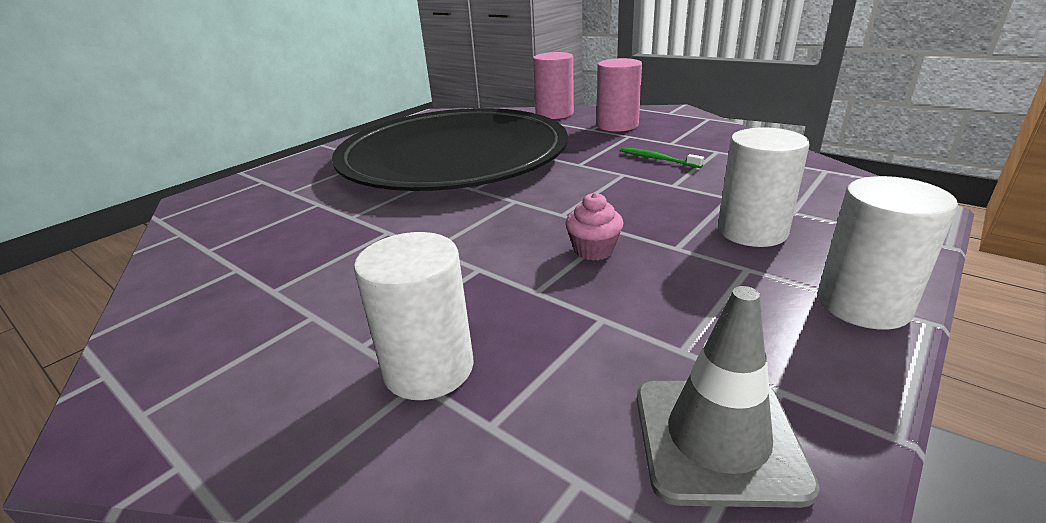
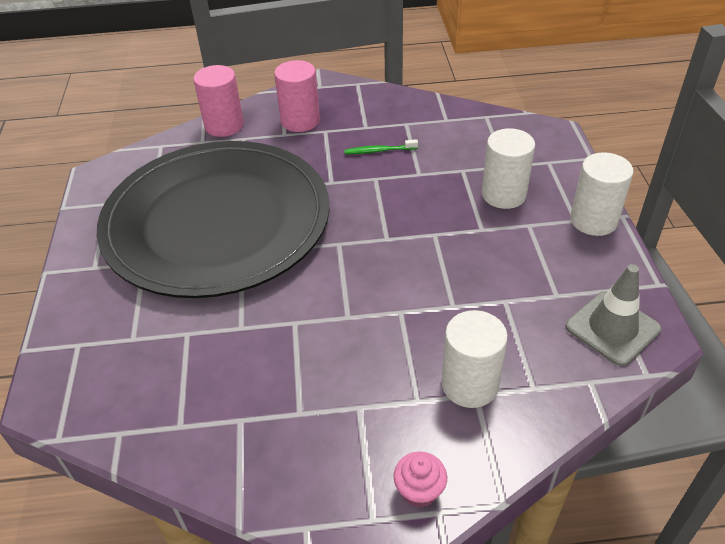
camera: 45 degrees left, 15 degrees up
pink cupcake [565,192,623,260] -> pink cupcake moved to [393,451,447,508]

